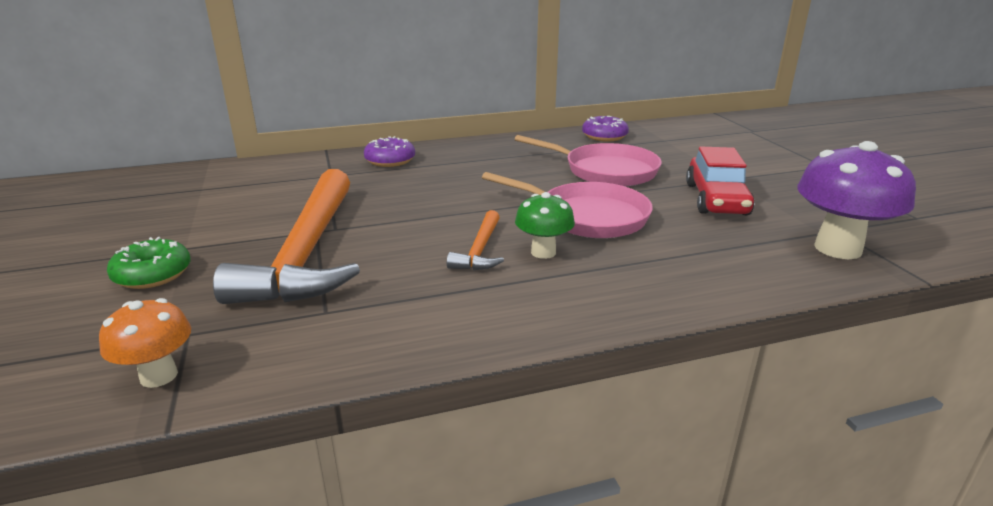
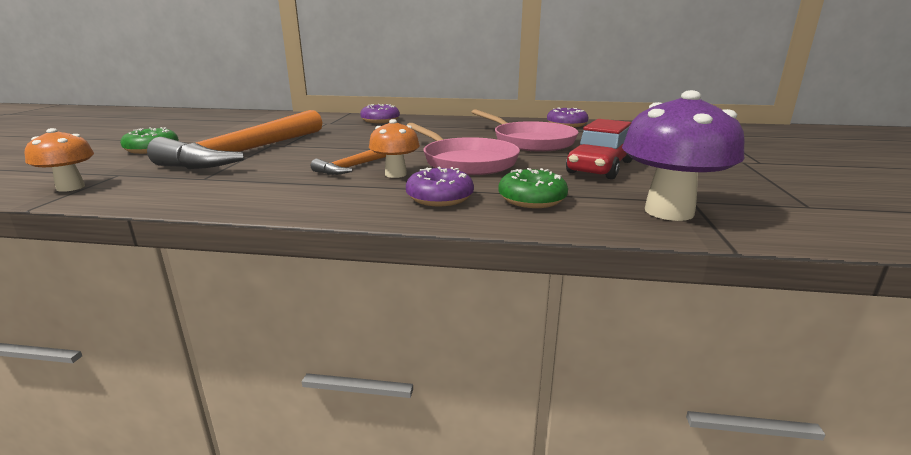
camera: 25 degrees right, 5 degrees down
green mushroom [515,192,575,259] -> orange mushroom [369,119,420,178]
none -> purple donut [406,167,474,206]
none -> green donut [498,168,568,208]

